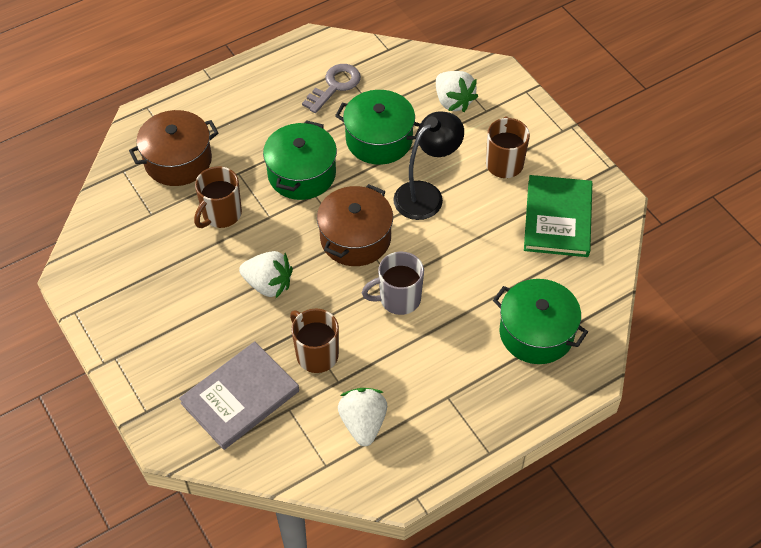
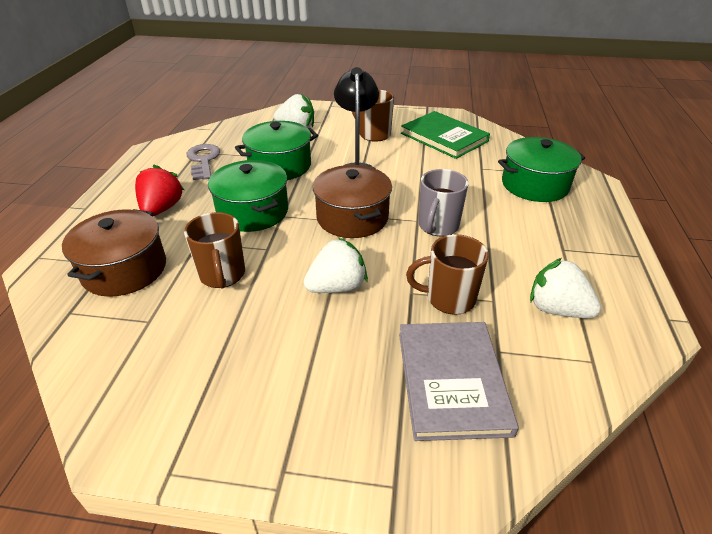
camera: 50 degrees left, 15 degrees down
none -> red strawberry [135,165,184,216]

